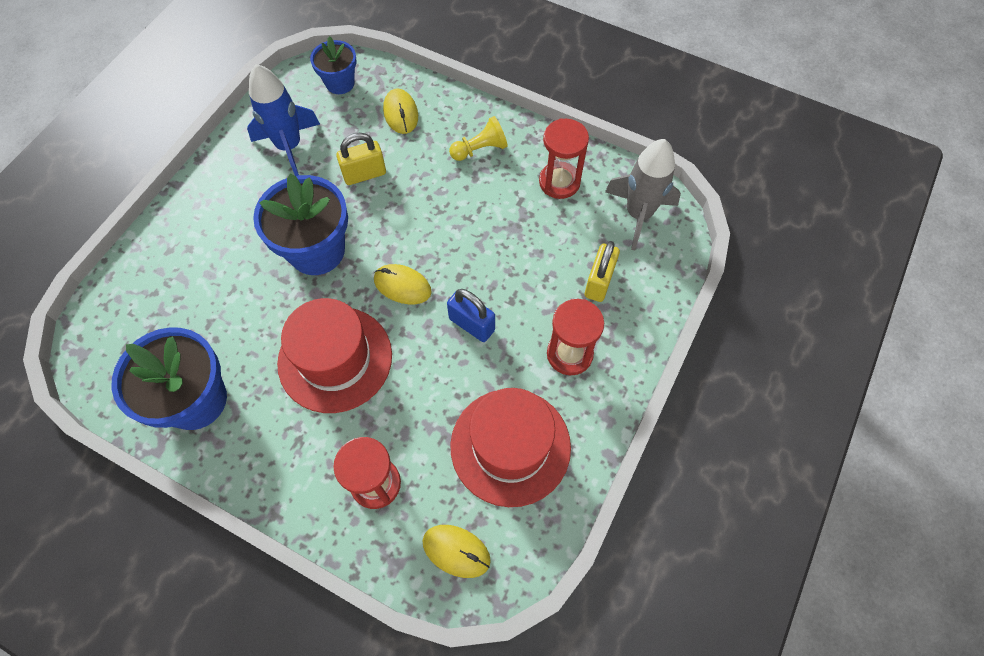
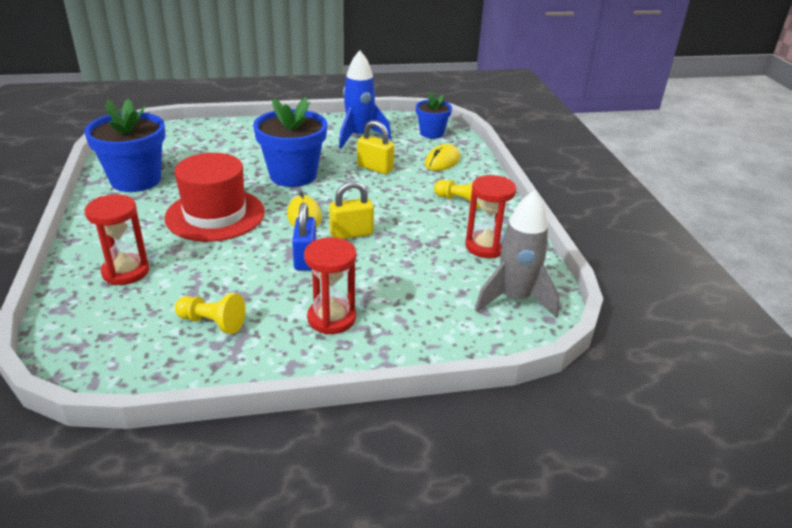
camera: 50 degrees right, 30 degrees down
yellow mouse [423,525,491,578] -> none
red hat [450,388,571,507] -> yellow pawn [175,293,246,334]
yellow padlock [585,241,620,302] -> yellow padlock moved to [329,181,374,239]

